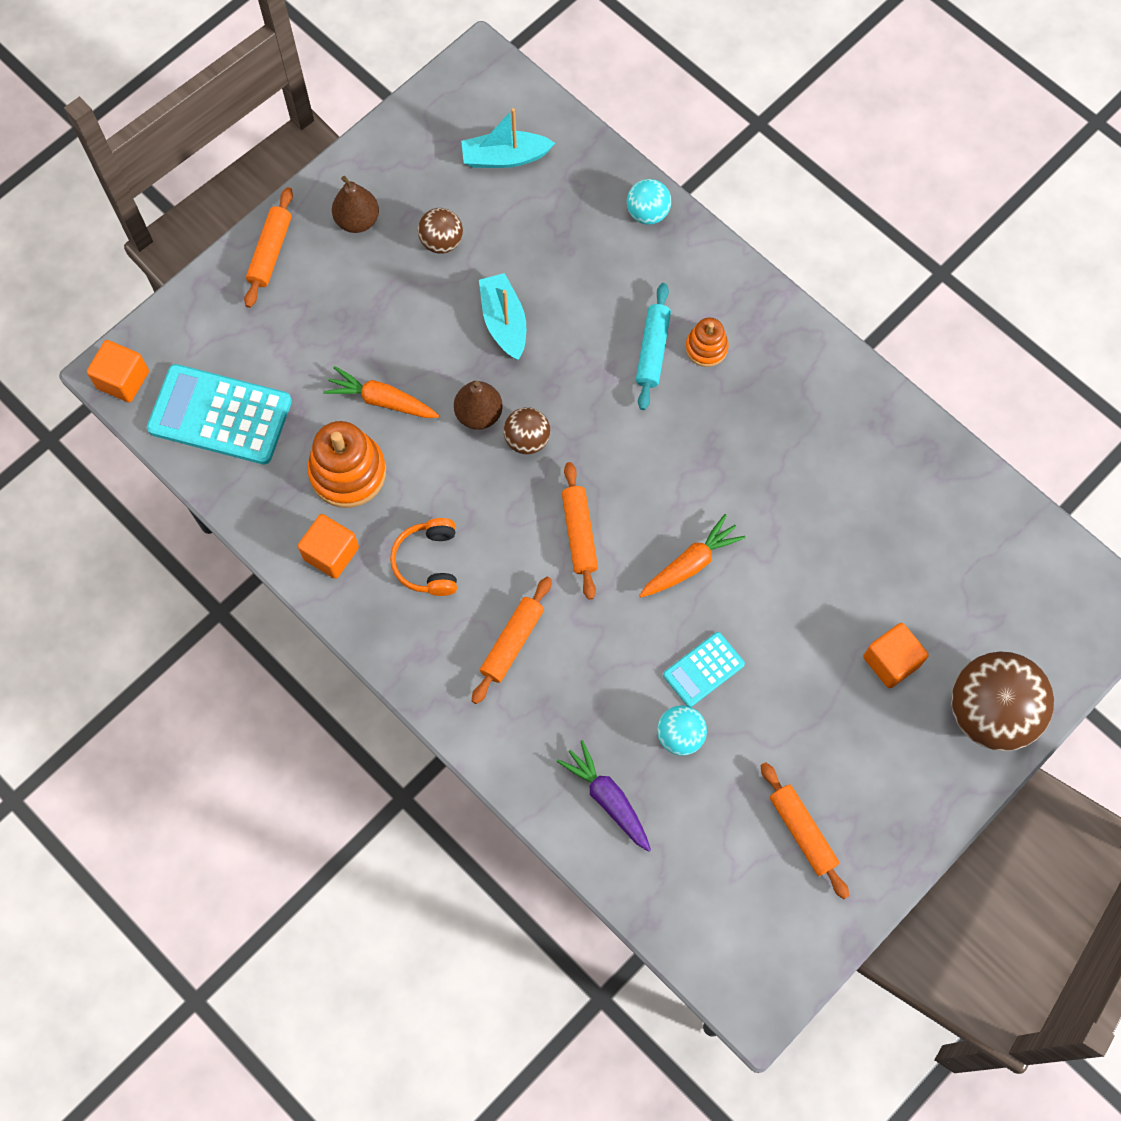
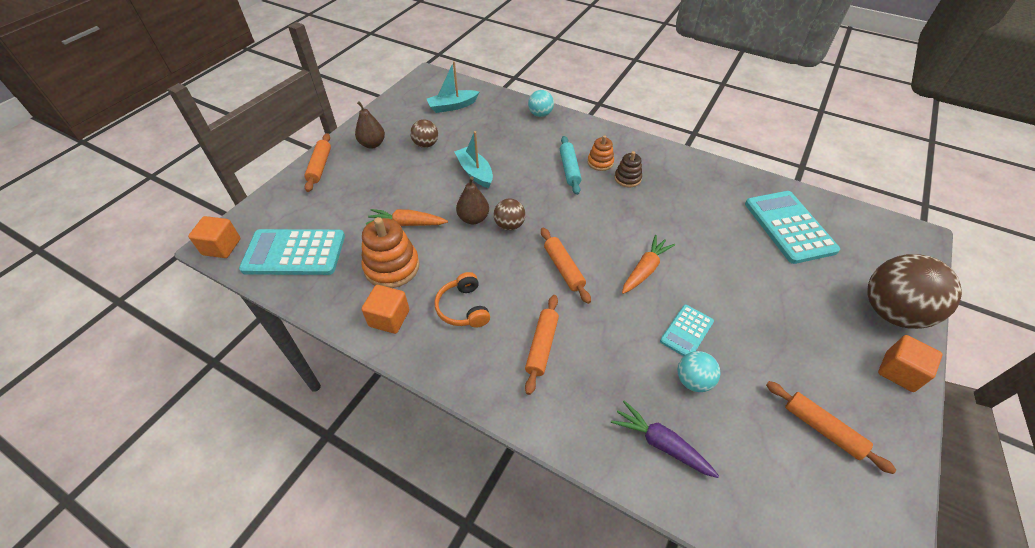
camera: 15 degrees left, 20 degrees down
orange cube [863,623,929,688] -> orange cube moved to [878,335,942,392]
none -> brown stacking toy [614,151,642,187]
none -> turquoise calculator [745,191,840,264]

